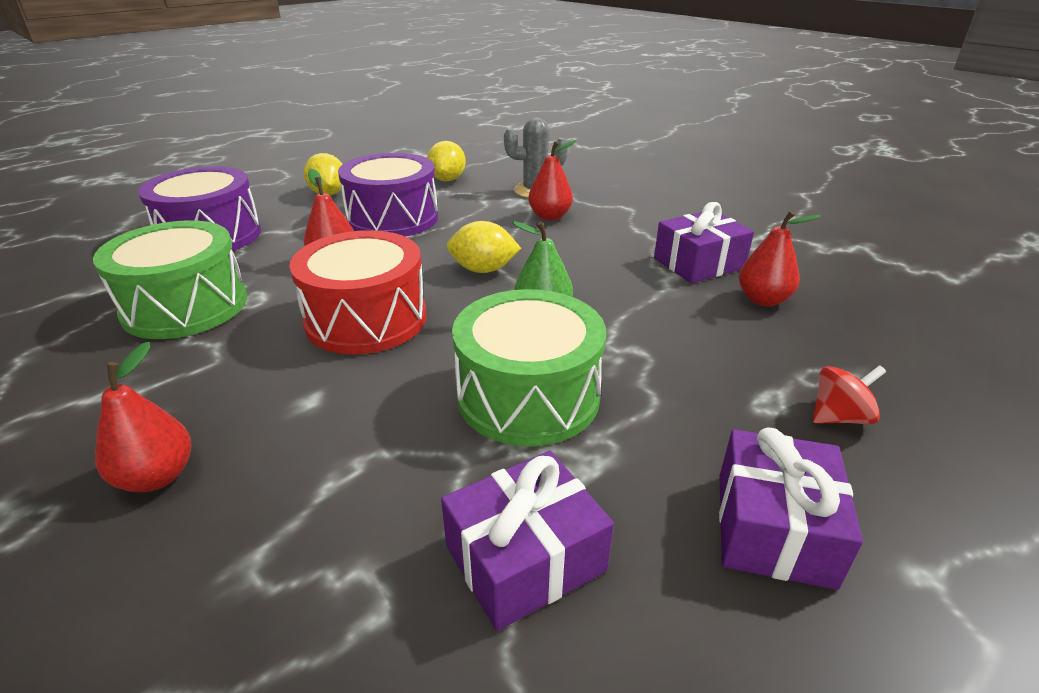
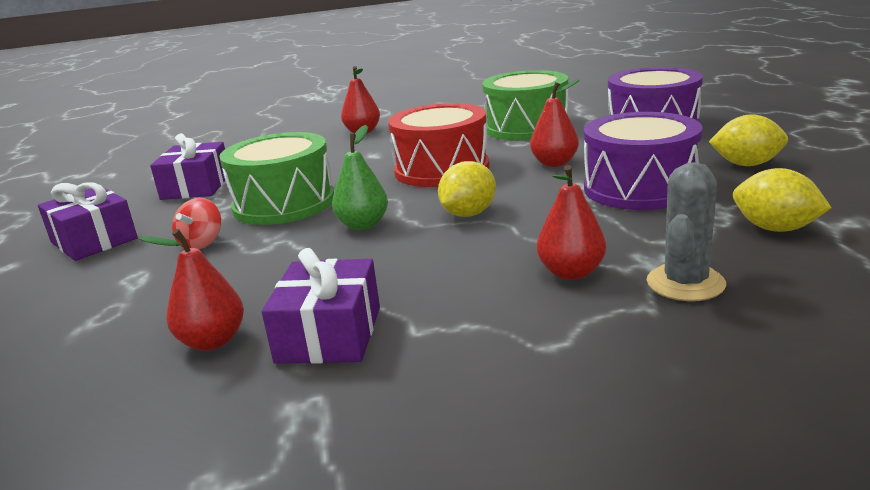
camera: 125 degrees right, 10 degrees down
red spinning top [813,365,886,424] -> red spinning top moved to [172,198,221,249]

